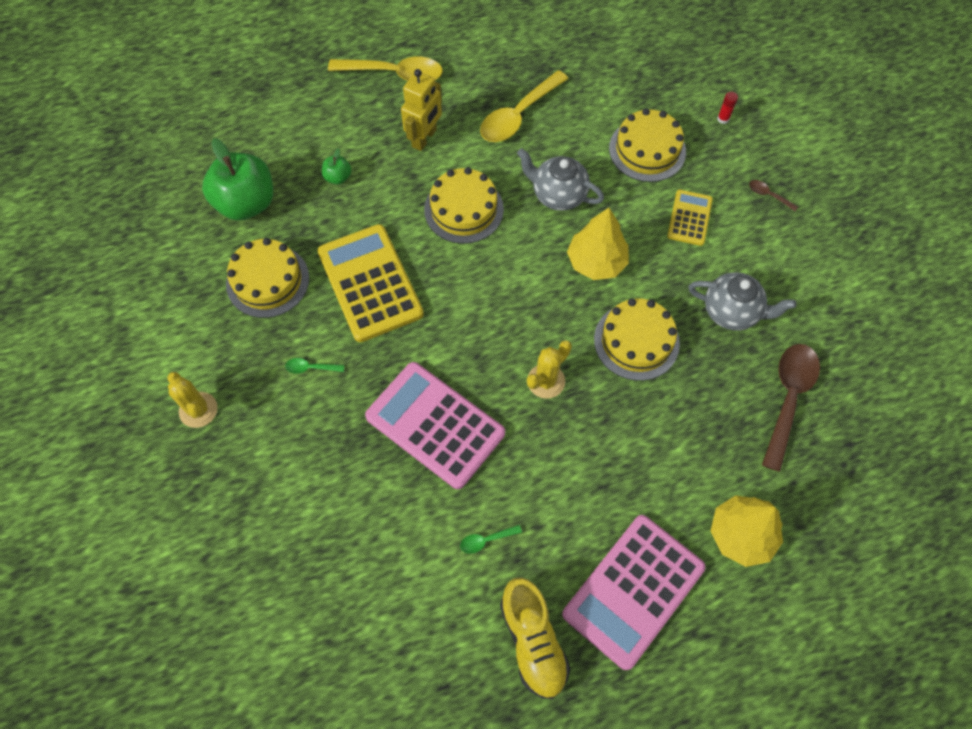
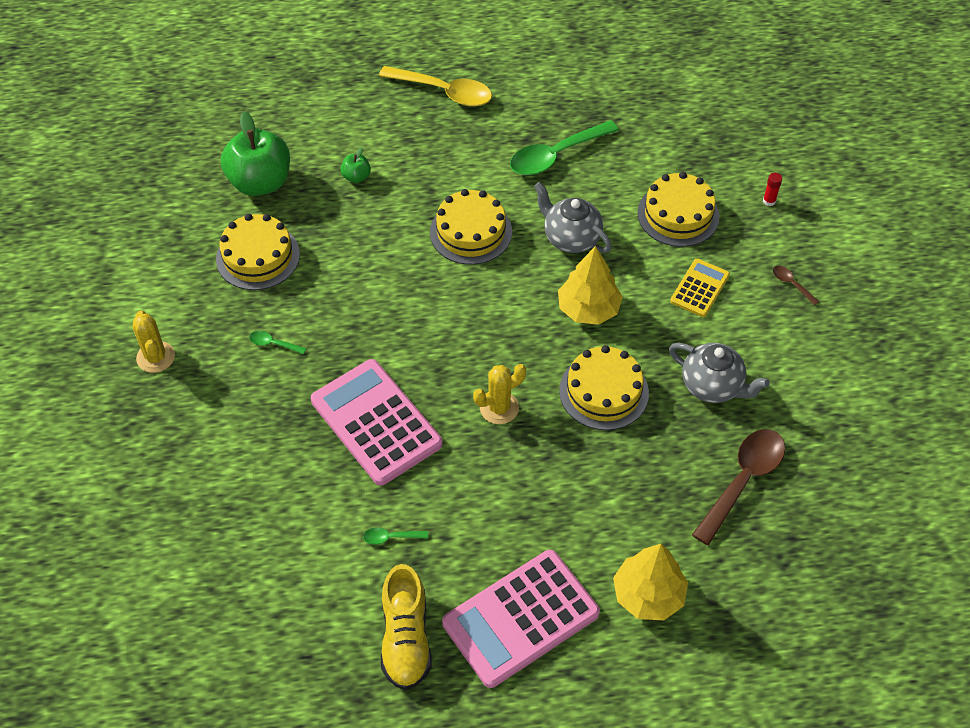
camera: 15 degrees right, 10 degrees down
yellow calculator [317,224,424,342] -> none
yellow robot [401,69,442,151] -> none
yellow spoon [480,70,568,142] -> green spoon [510,120,619,175]

